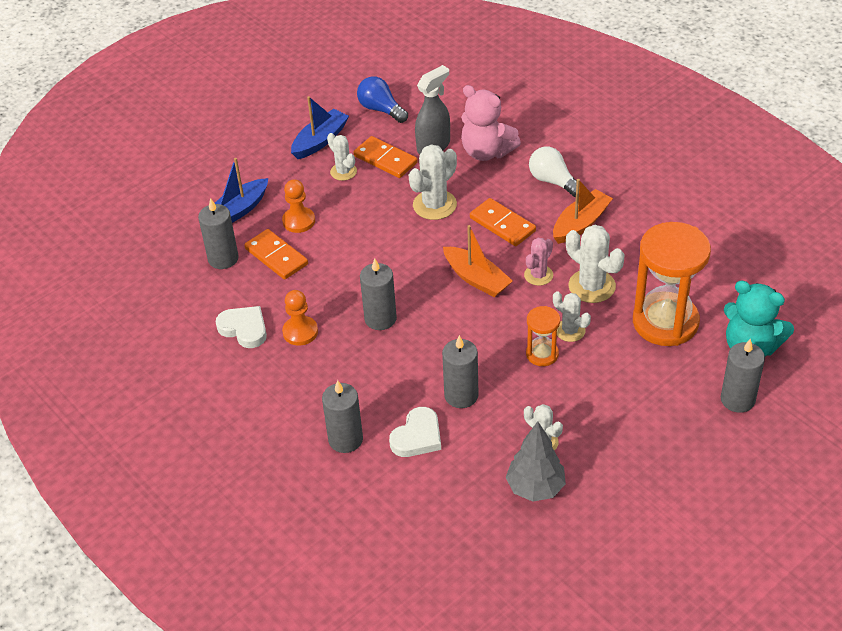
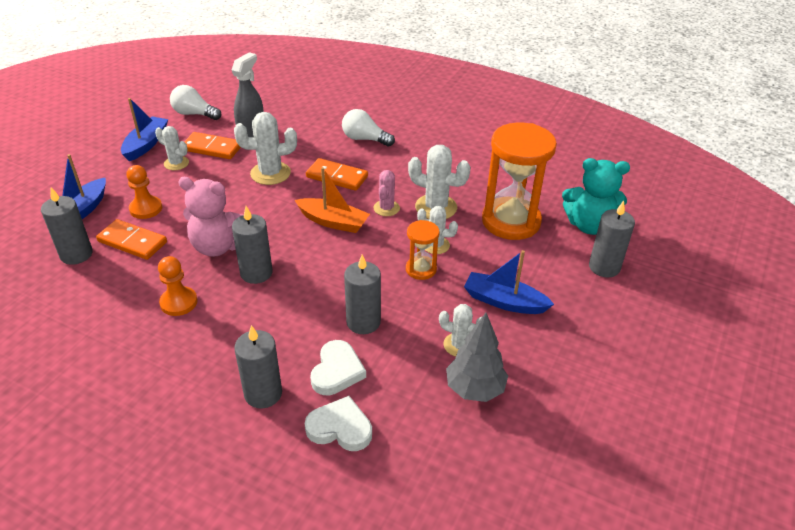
camera: 25 degrees left, 5 degrees down
white heart [216,306,267,348] -> white heart moved to [305,396,372,451]
blue light bulb [357,77,408,123] -> white light bulb [170,85,221,120]
white cactus [409,144,457,220] -> white cactus turned 60 degrees clockwise [234,112,297,185]
pink teddy bear [461,85,521,161] -> pink teddy bear moved to [178,177,242,257]
orange boat [553,179,613,244] -> none
none -> blue boat [464,250,554,314]

